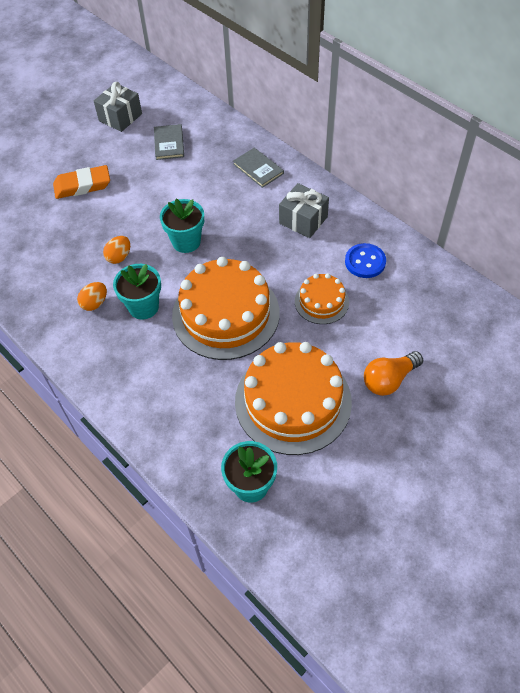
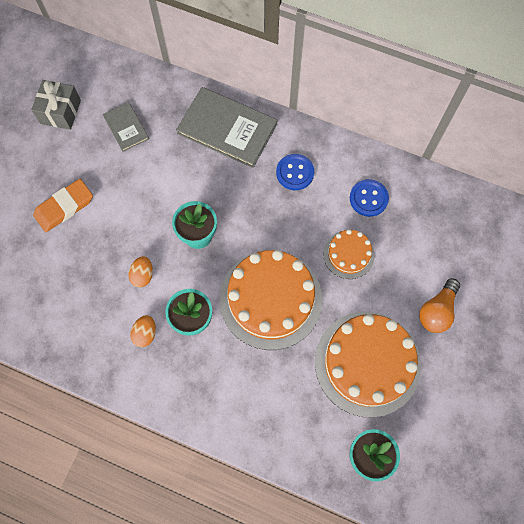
camera: 25 degrees left, 15 degrees up
grey book [233,148,284,188] -> grey book [176,87,277,168], size x1.87
grey gift [279,183,329,238] -> blue button [276,154,314,190]

